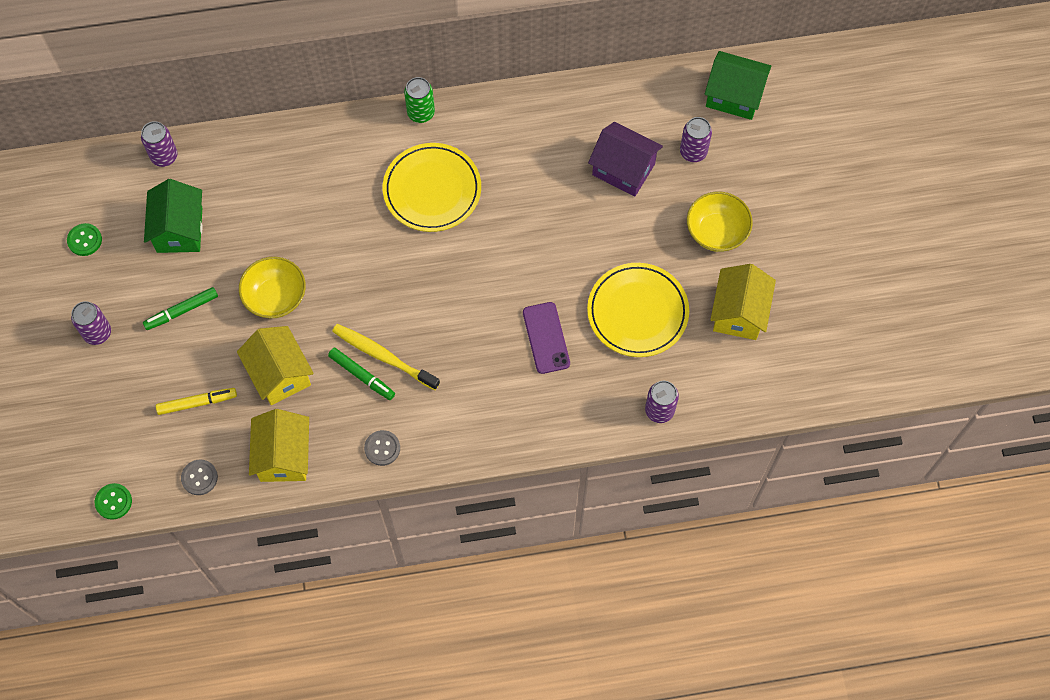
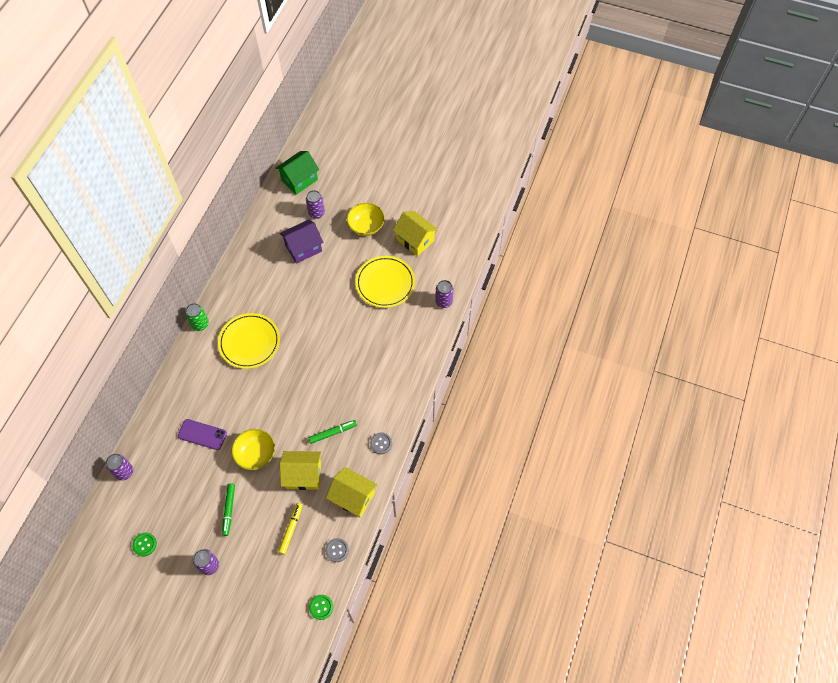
camera: 60 degrees left, 5 degrees down
green house [144,179,203,253] -> none
yellow toothbrush [332,324,440,390] -> none
purple phone [523,302,570,374] -> purple phone moved to [178,419,227,450]

